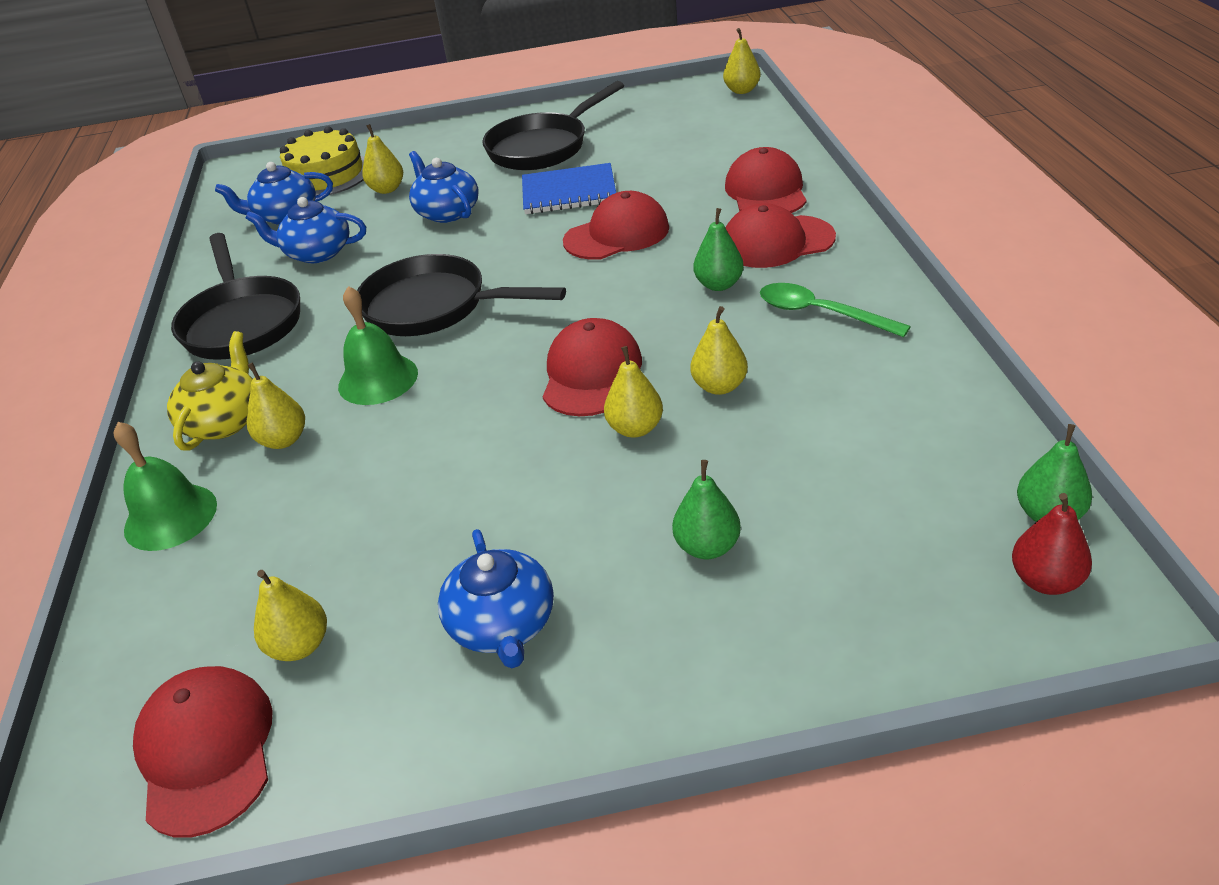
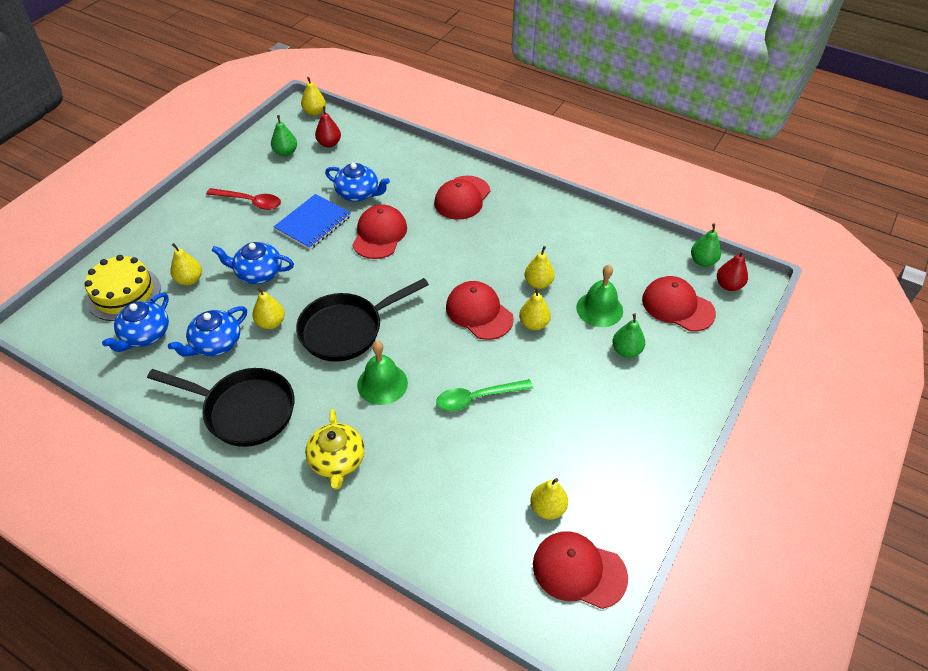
camera: 55 degrees left, 10 degrees up
green bell [113,422,217,551] -> green bell moved to [576,265,623,327]
yellow teapot [167,331,253,450] -> yellow teapot turned 150 degrees counterclockwise [305,409,365,490]
yellow pear [247,362,305,449] -> yellow pear moved to [252,287,285,329]
blue teapot [438,529,554,668] -> blue teapot moved to [325,163,390,202]
black pan [482,81,624,170] -> red spoon [206,188,281,210]
green pear [694,208,744,291] -> green pear moved to [271,115,297,157]
red cap [725,147,807,213] -> red cap moved to [642,276,716,331]
green spoon [760,283,911,337] -> green spoon moved to [436,379,533,411]
none -> red pear [315,106,341,148]

